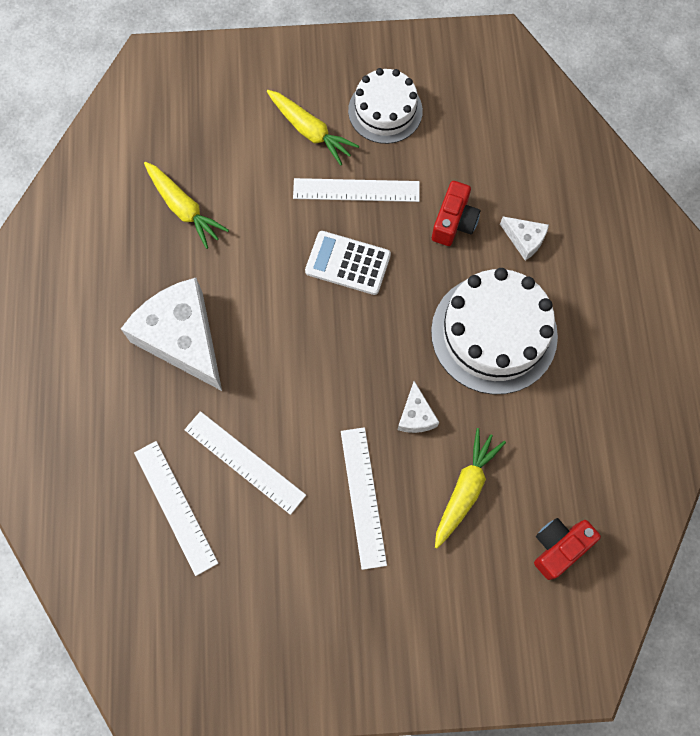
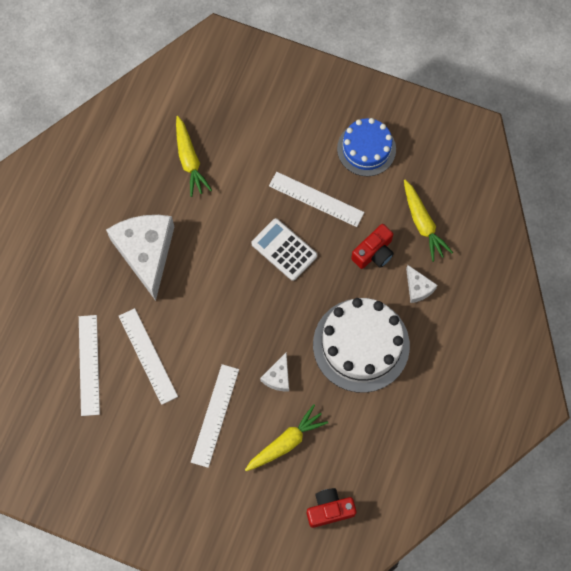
camera: 25 degrees right, 0 degrees up
yellow carrot [267,90,359,166] -> yellow carrot moved to [404,180,453,262]
white cake [348,68,423,144] -> blue cake [337,118,396,176]

